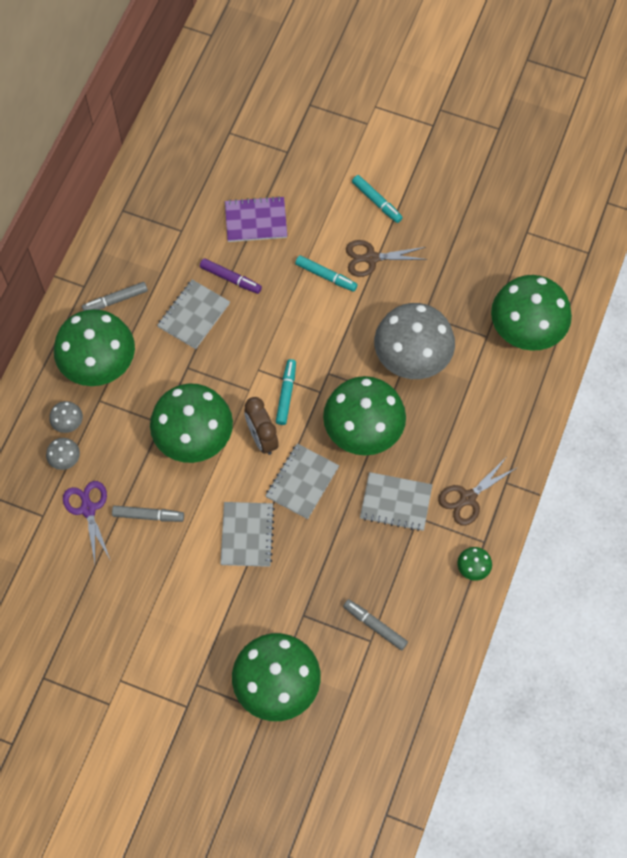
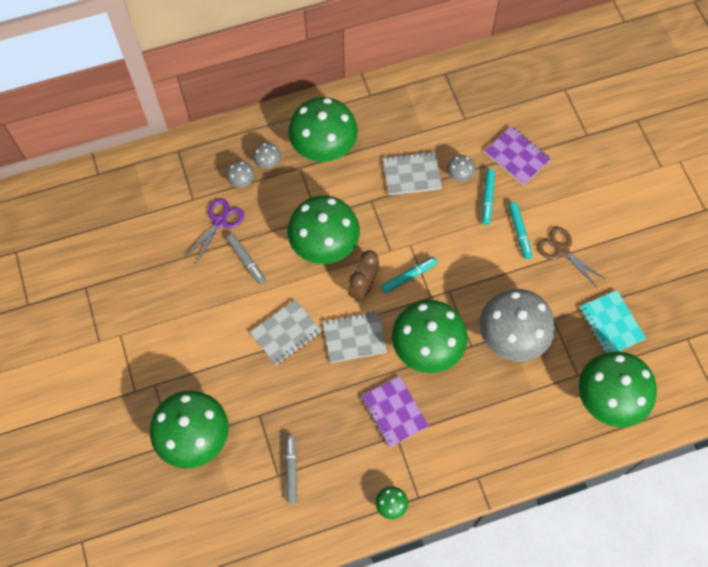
camera: 50 degrees right, 0 degrees up
grey marker [82,282,148,311] -> none
purple marker [200,258,262,294] -> grey mushroom [447,155,475,181]
turquoise marker [352,175,403,223] -> turquoise marker moved to [482,169,495,225]
grey notebook [360,472,432,531] -> purple notebook [361,376,429,447]
brown scissors [438,458,518,525] -> none
none -> turquoise notebook [580,290,646,353]

